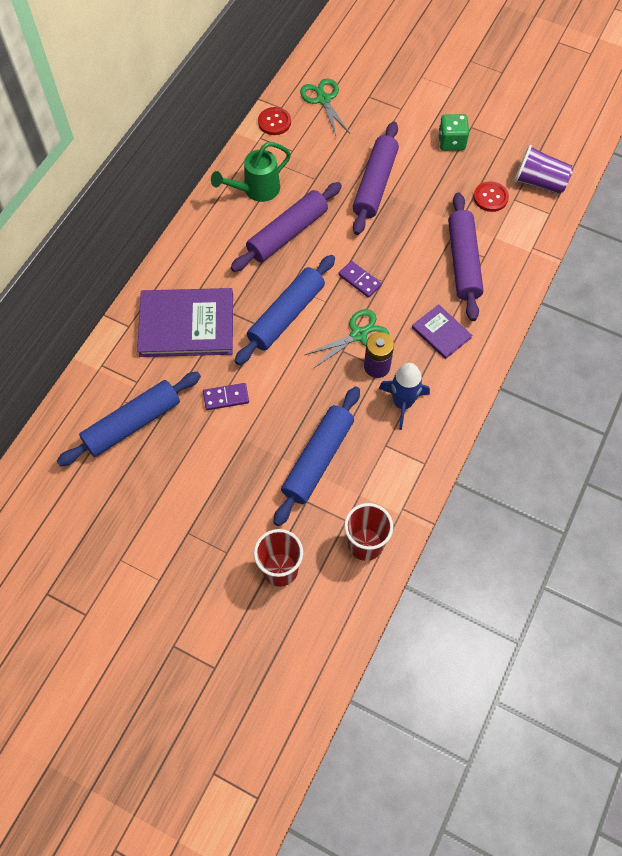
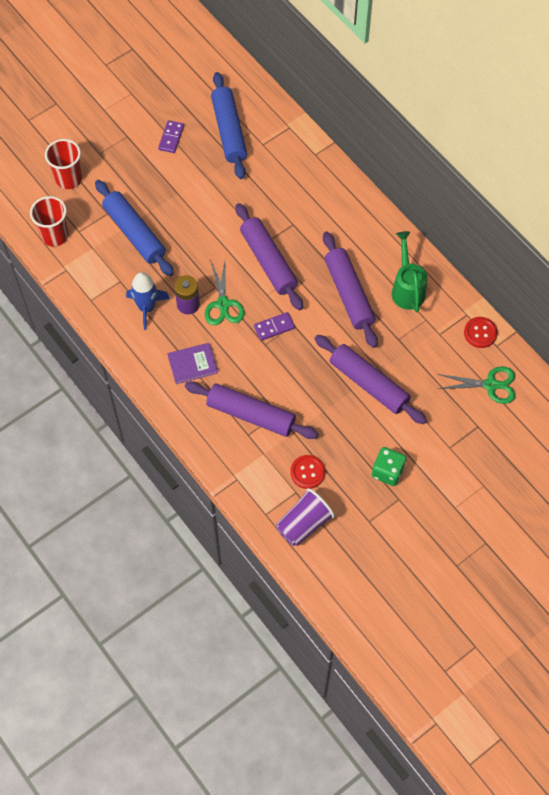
camera: 115 degrees right, 0 degrees up
purple book [137,288,233,357] -> none
purple domino [203,383,249,410] -> purple domino moved to [158,120,184,153]
blue rolling pin [235,255,335,365] -> purple rolling pin [236,203,303,310]

